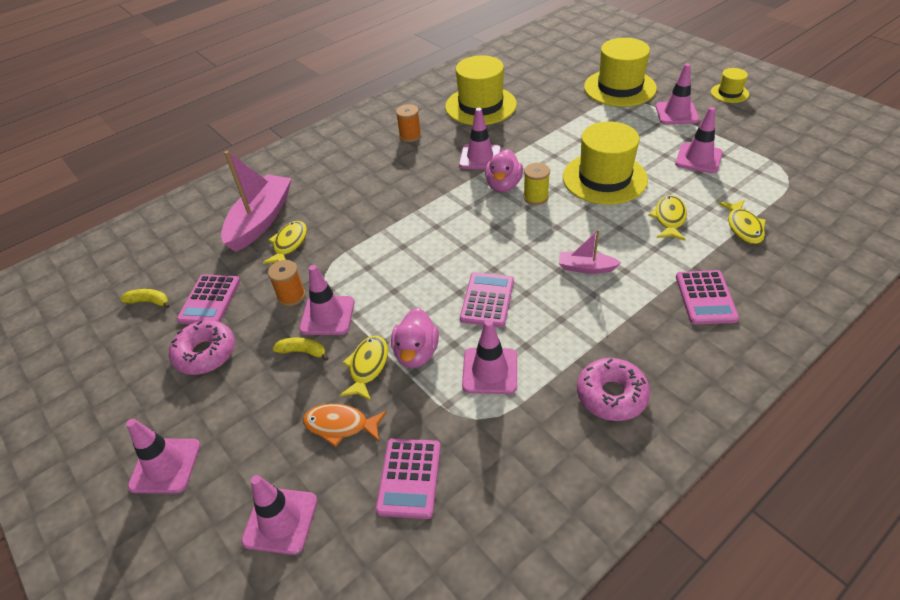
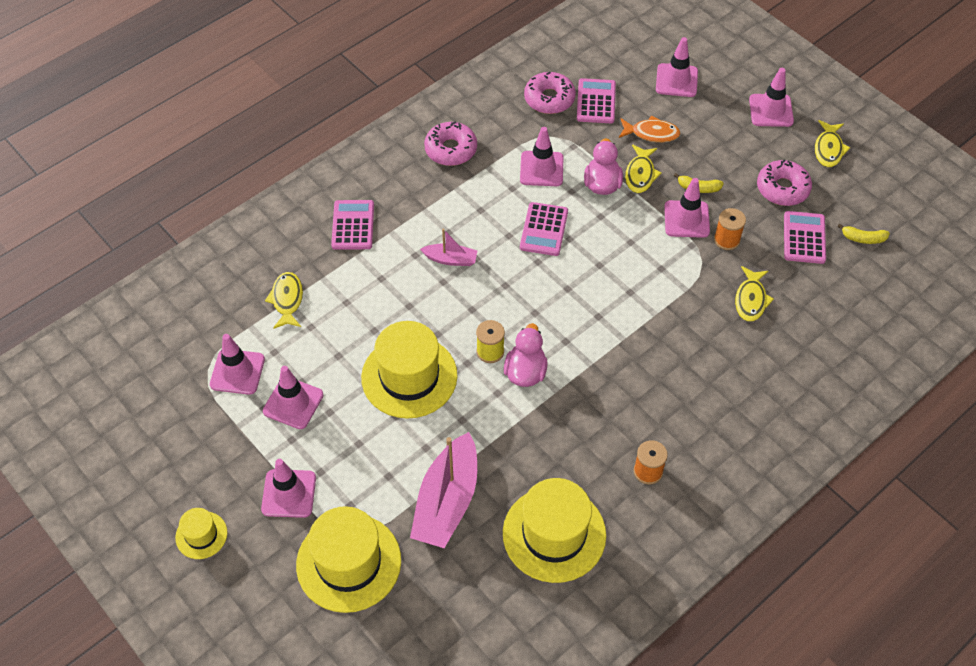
camera: 175 degrees right, 10 degrees up
pink boat [221,151,292,252] -> pink boat moved to [410,432,477,548]
pink traffic cone [459,108,501,170] -> pink traffic cone moved to [210,334,265,395]
yellow fish [648,195,687,241] -> yellow fish moved to [815,120,850,167]
none -> pink donut [524,72,576,114]

